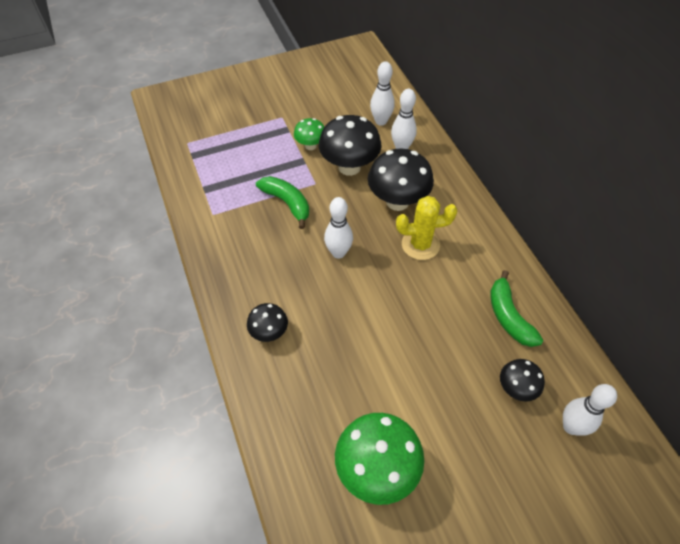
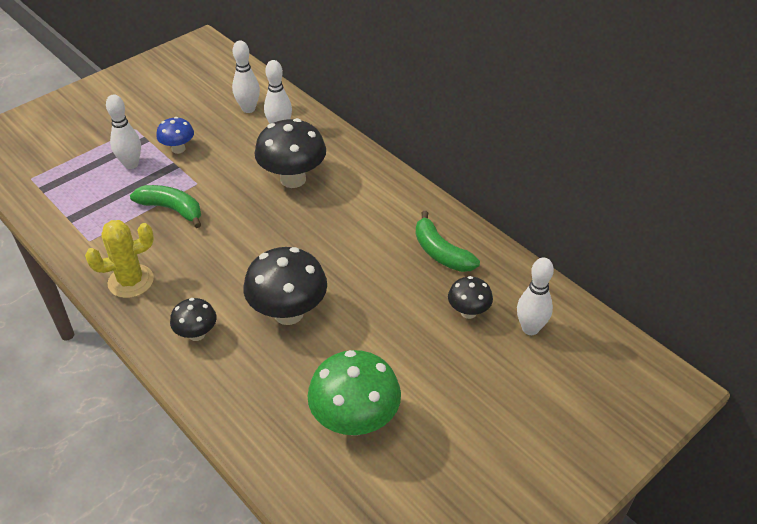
camera: 20 degrees left, 10 degrees down
green mushroom [294,118,324,150] -> blue mushroom [156,117,194,154]
black mushroom [319,115,381,176] -> black mushroom moved to [244,247,327,325]
white bowling pin [324,197,353,259] -> white bowling pin moved to [106,94,141,169]
yellow cactus [396,196,457,260] -> yellow cactus moved to [85,220,154,298]

